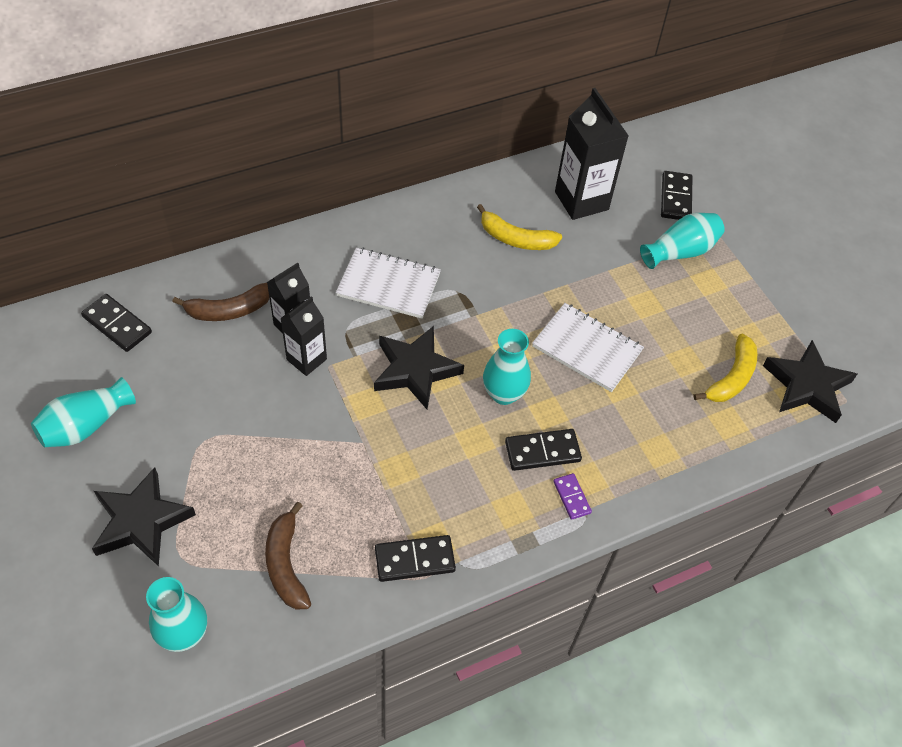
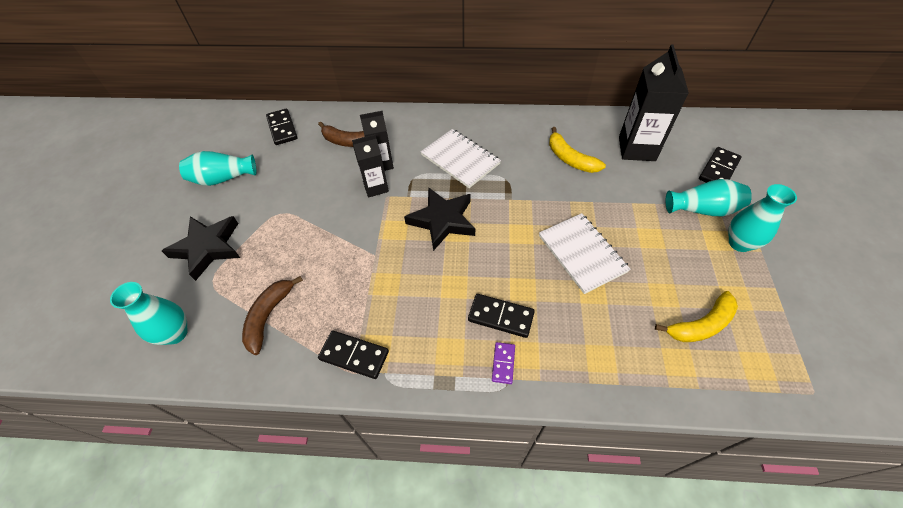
camera: 35 degrees right, 0 degrees up
turquoise vase [483,329,531,405] -> turquoise vase moved to [728,184,797,252]
black star [763,340,857,423] -> none

